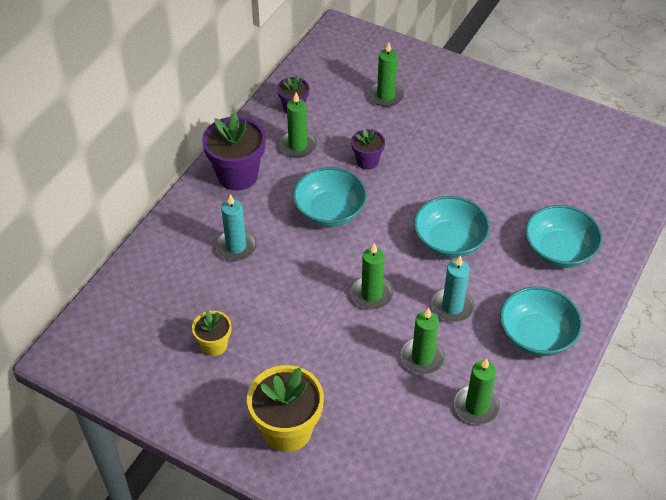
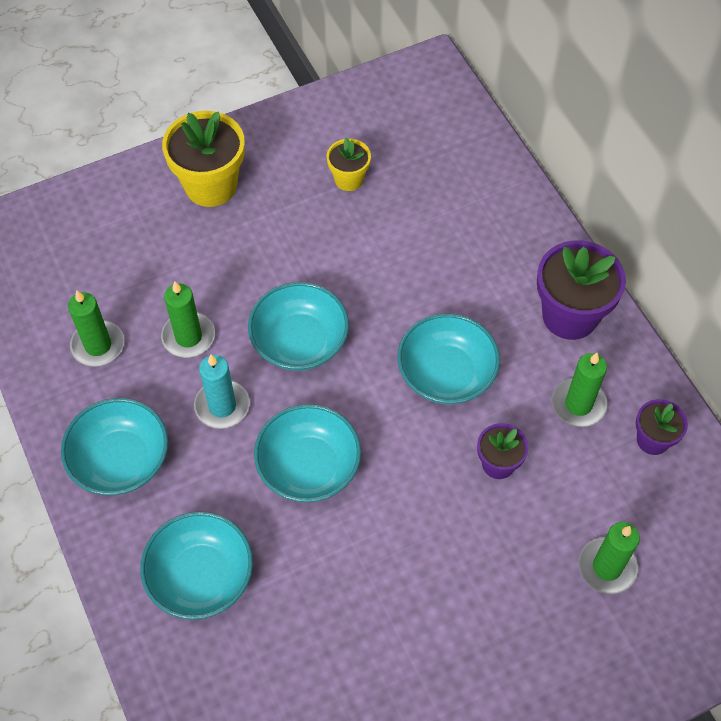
camera: 125 degrees right, 10 degrees up
turquoise candle [215,194,257,261] -> none
green candle [351,243,393,310] -> turquoise bowl [248,282,349,371]

